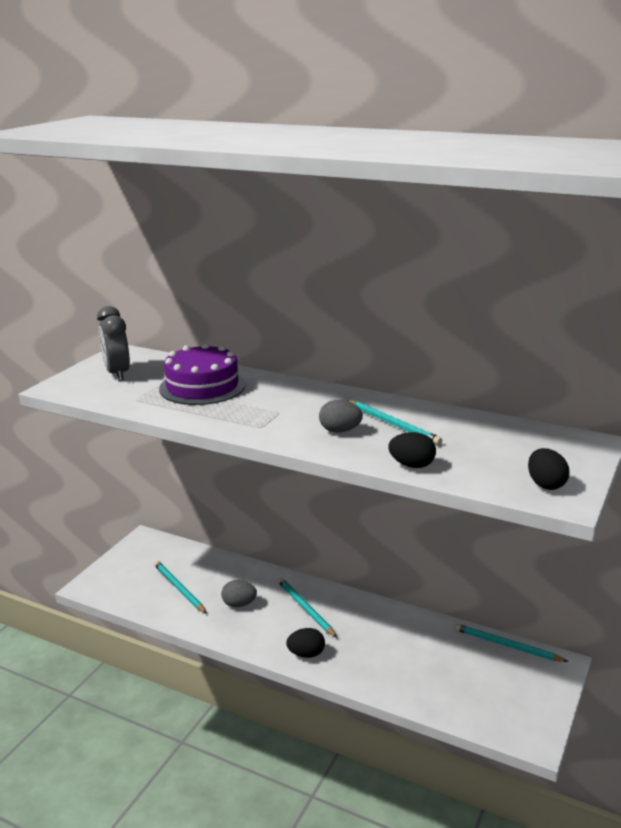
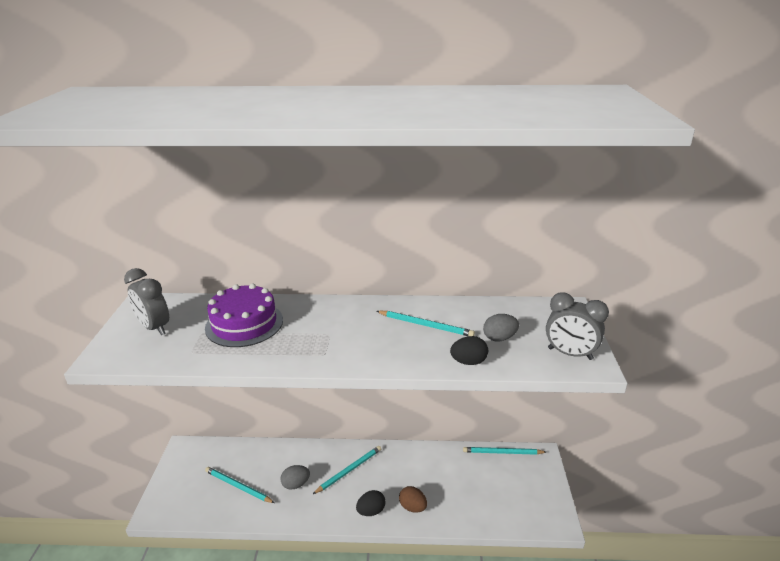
camera: 25 degrees left, 5 degrees up
turquoise pencil [278,578,337,638] -> turquoise pencil turned 105 degrees clockwise [313,446,381,494]
grey egg [319,400,363,432] -> grey egg moved to [483,314,519,341]
black egg [528,448,569,490] -> grey clock [546,292,609,360]
none -> brown egg [399,486,427,513]

